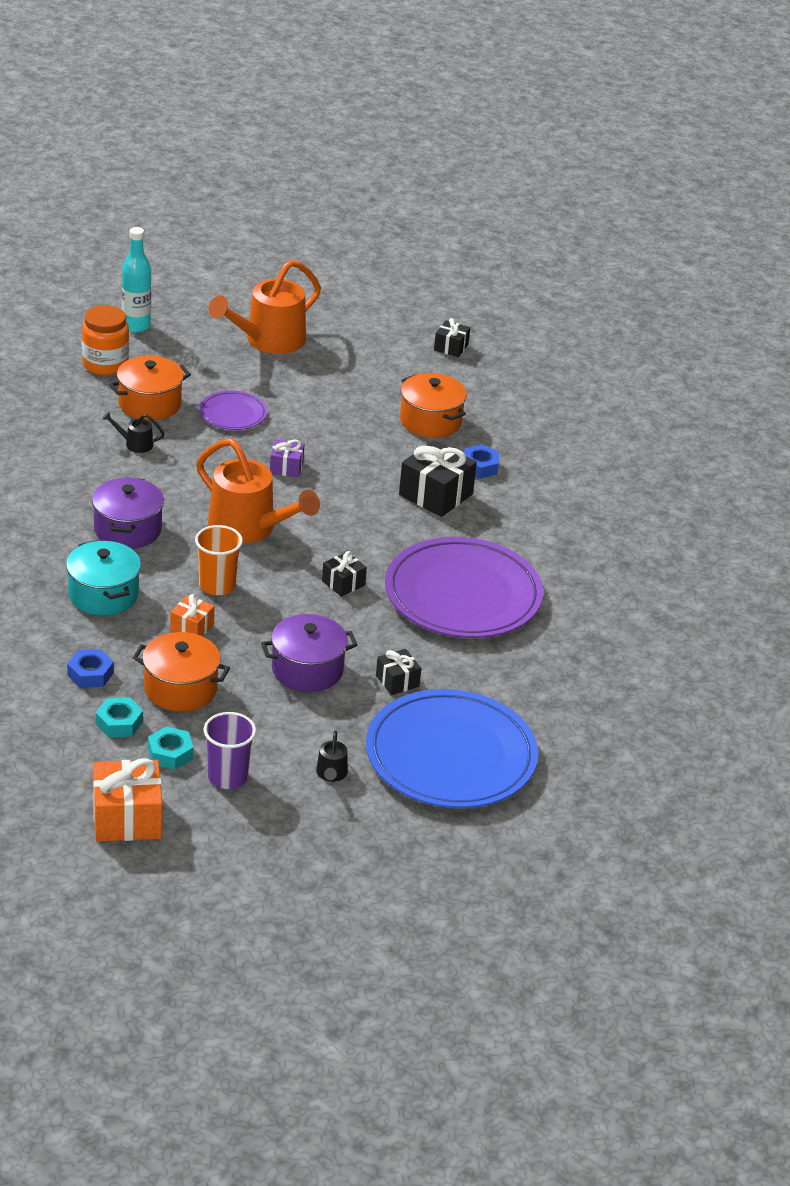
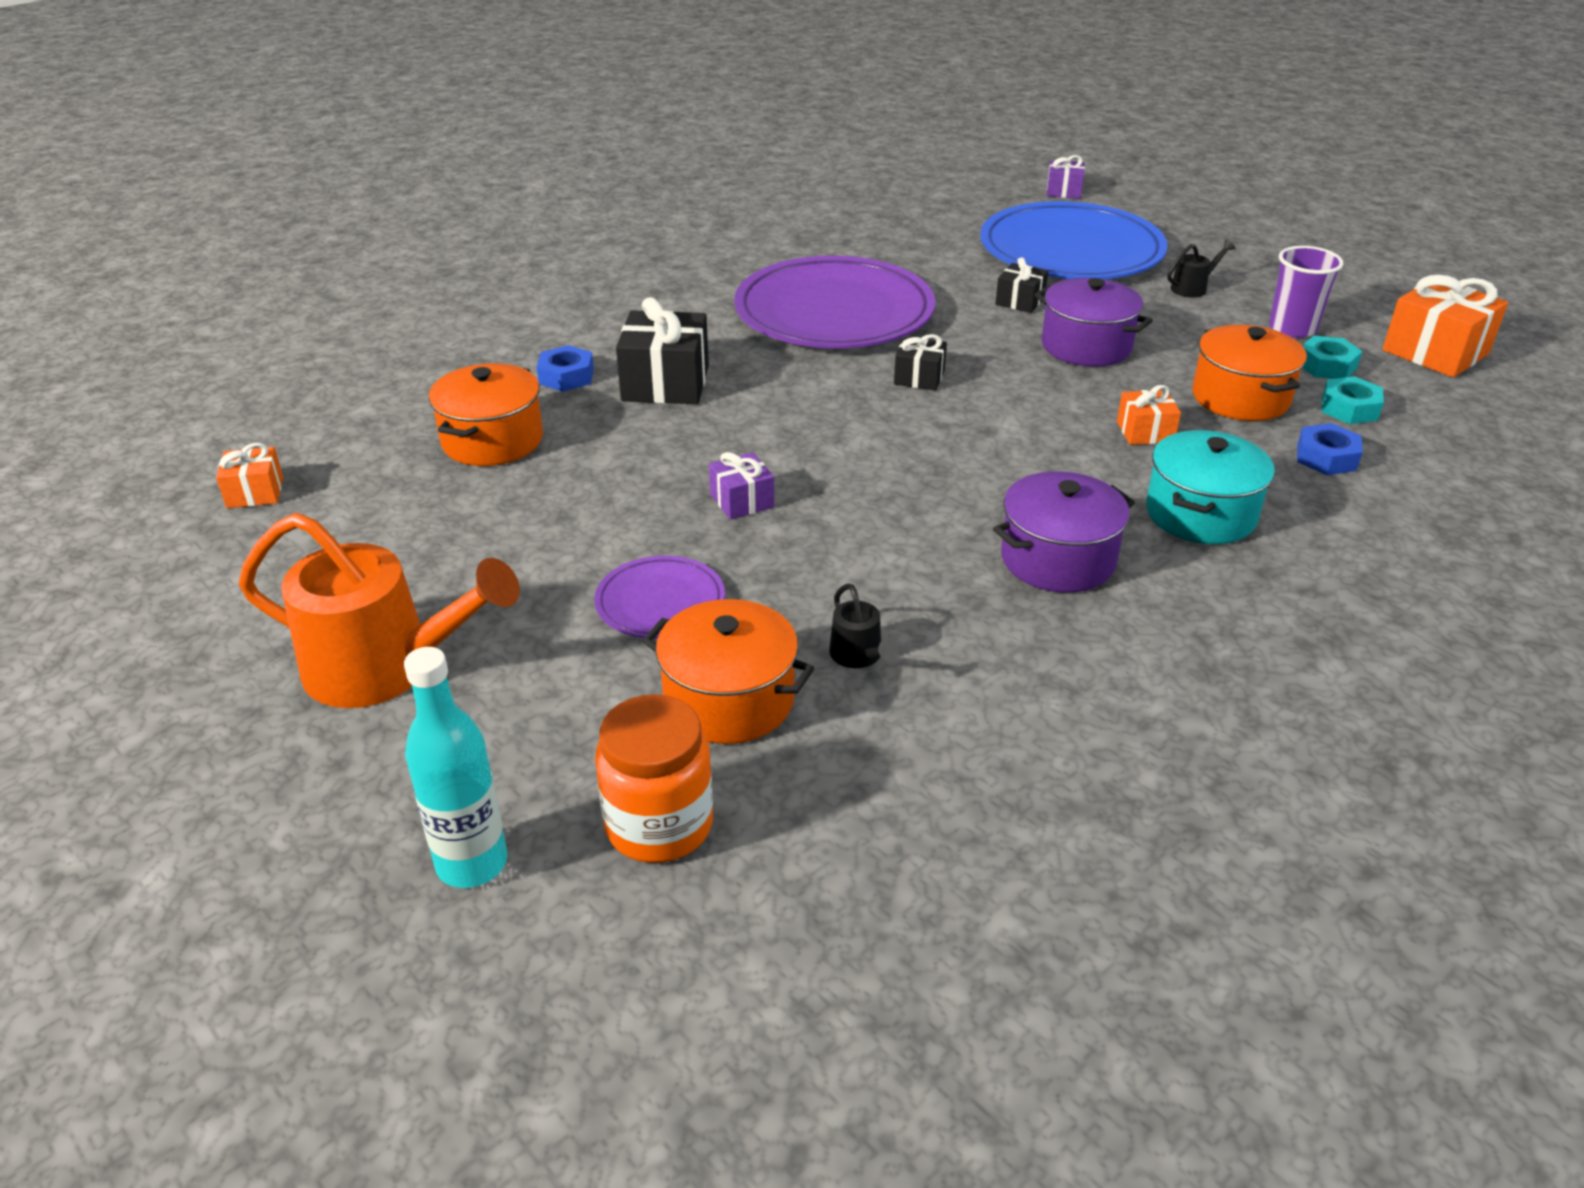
camera: 120 degrees left, 0 degrees up
orange cup [195,525,243,595] -> none
orange watering can [196,439,320,543] -> none
black gift [434,318,470,357] -> orange gift [216,443,283,508]
none -> purple gift [1047,155,1085,199]

